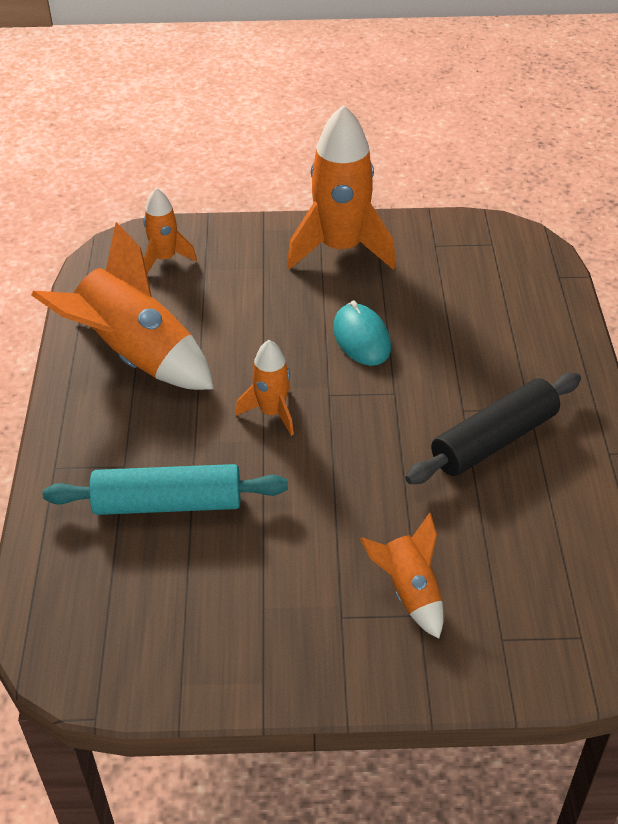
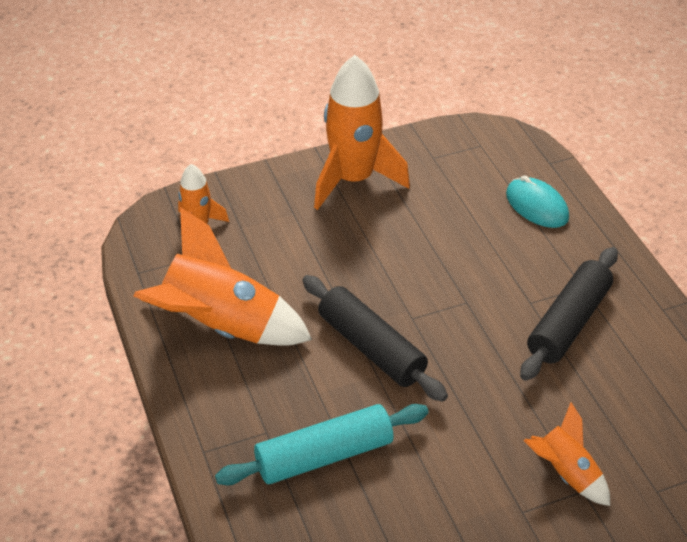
camera: 20 degrees left, 0 degrees up
orange rocket [235,340,294,436] -> black rolling pin [302,275,448,402]
turquoise mouse [333,301,391,366] -> turquoise mouse moved to [506,175,569,228]

